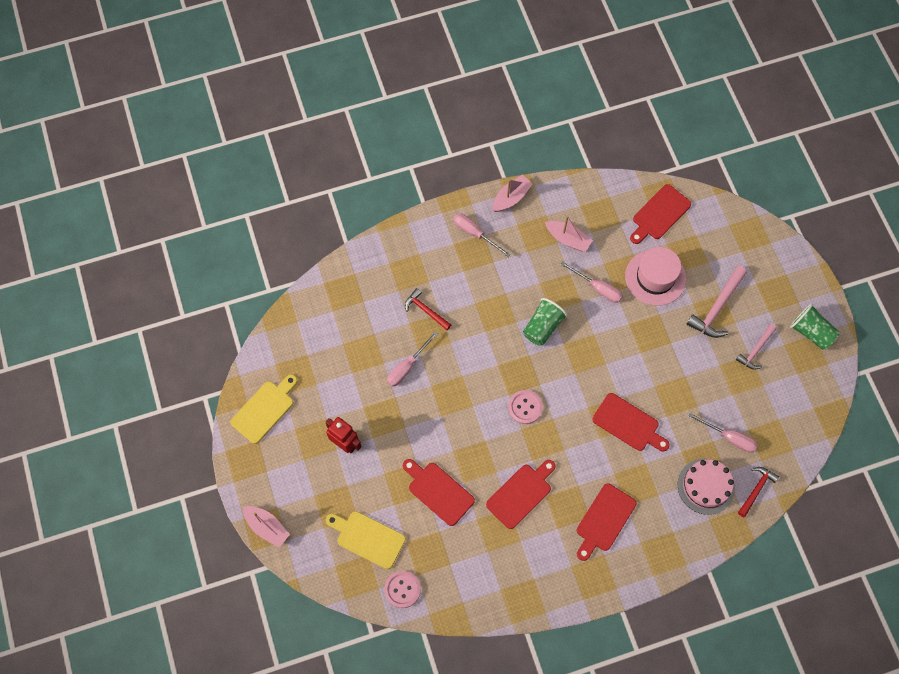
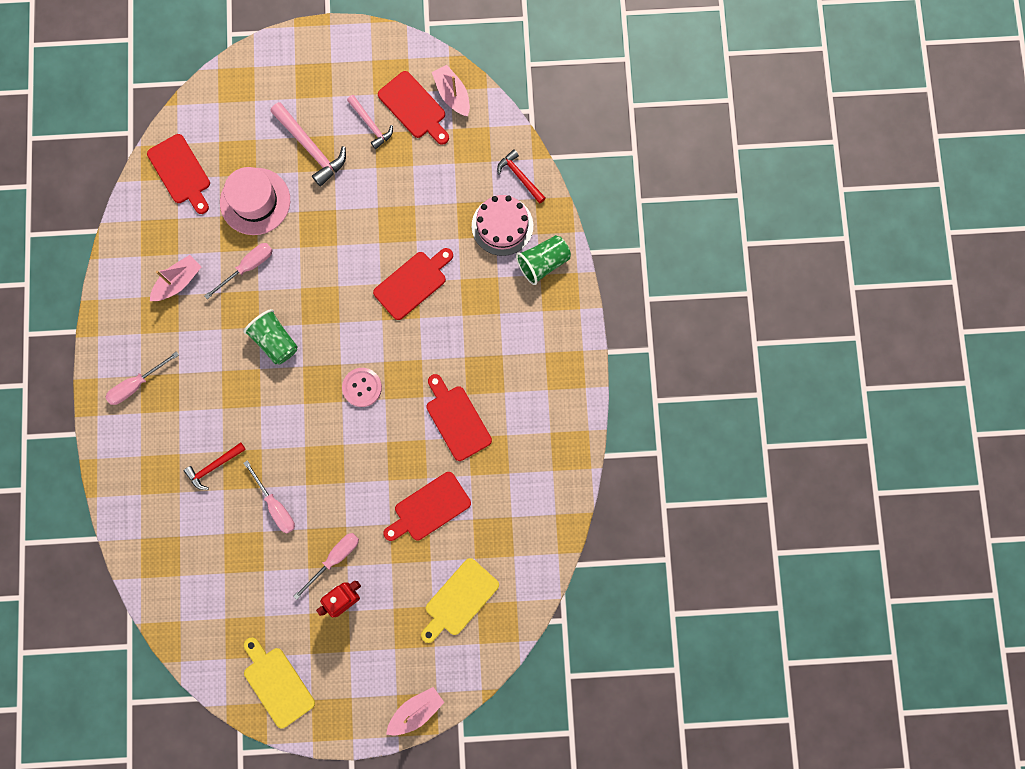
camera: 75 degrees left, 10 degrees up
pink button [384,571,421,608] -> none
pink boat [493,175,533,212] -> pink boat moved to [432,65,470,116]
red cutting board [577,483,636,561] -> red cutting board moved to [378,71,449,145]
pink screwdriver [688,413,758,453] -> pink screwdriver moved to [293,533,359,600]
green cup [790,304,840,350] -> green cup moved to [516,235,571,285]

